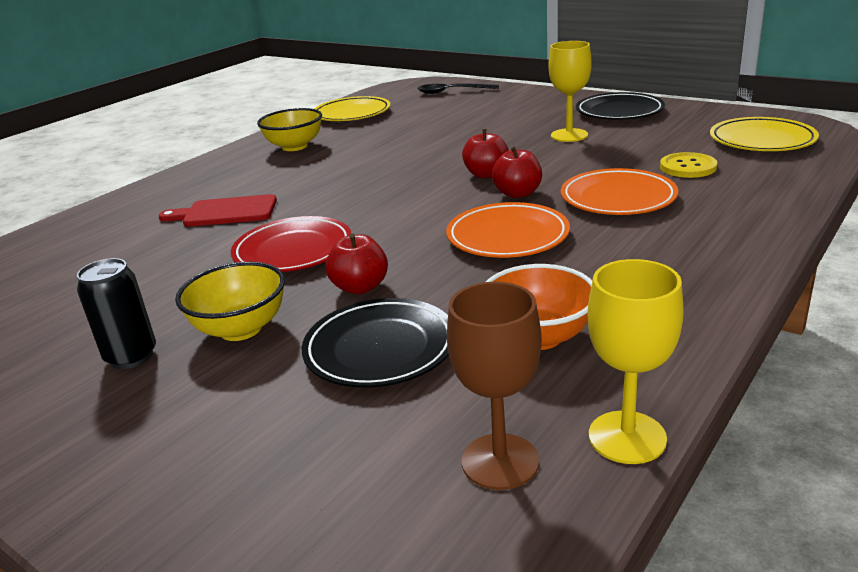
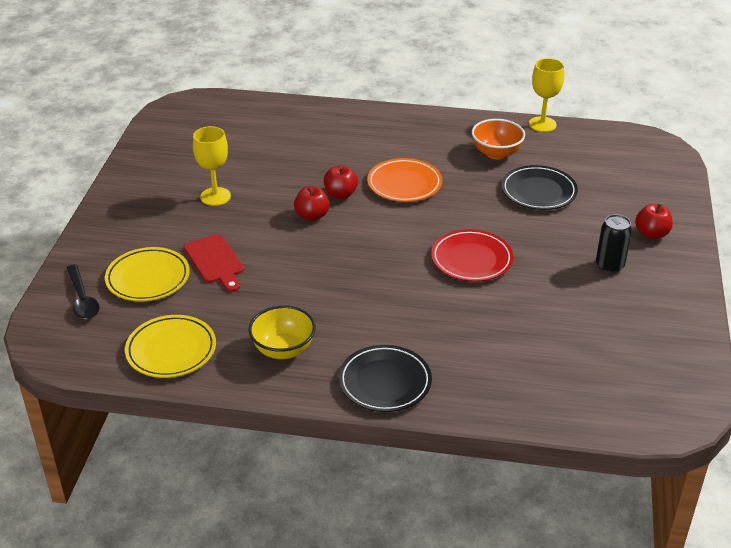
camera: 120 degrees left, 10 degrees up
red cutting board [158,194,277,226] -> red cutting board moved to [184,234,244,292]
yellow bowl [175,262,285,341] -> none
red apple [326,234,388,294] -> red apple moved to [635,204,673,239]
brown goblet [447,282,542,490] -> none
orange plate [561,168,678,215] -> none
black plate [576,92,665,119] -> black plate moved to [339,345,432,412]
yellow button [660,152,717,178] -> none
yellow plate [710,117,819,151] -> yellow plate moved to [105,247,190,301]

